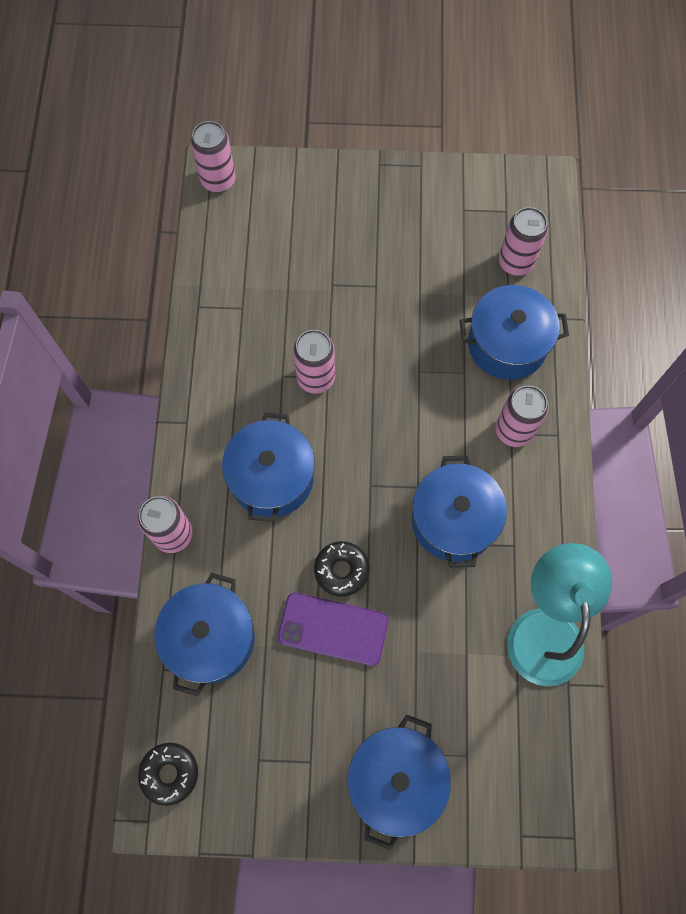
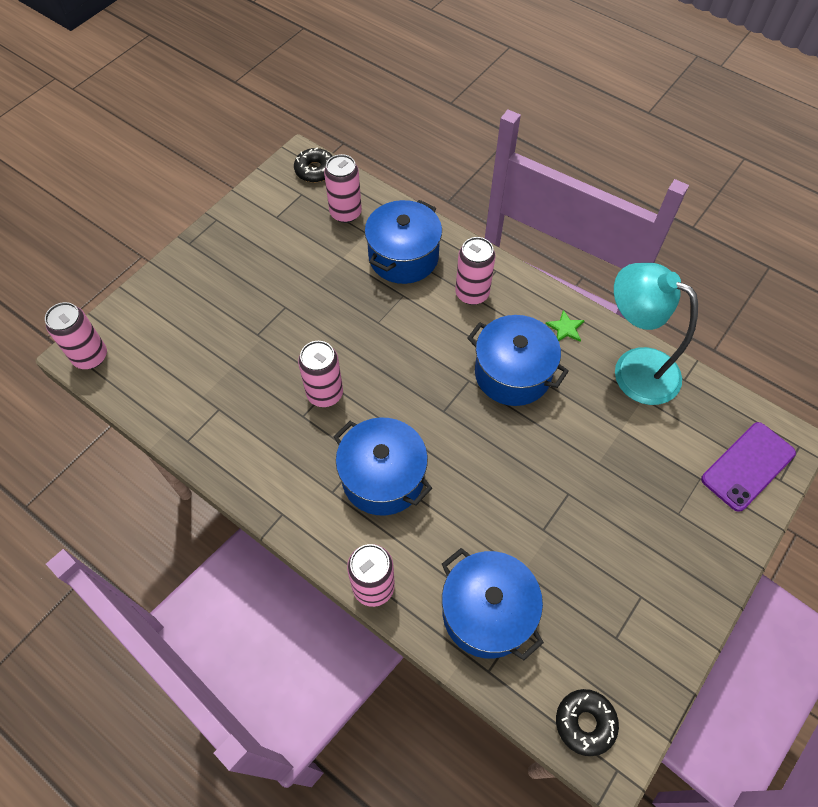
camera: 55 degrees left, 10 degrees down
purple phone [278,593,388,666] -> purple phone moved to [701,422,796,512]
black donut [314,541,369,597] -> black donut moved to [294,148,332,182]
blue pot [347,714,451,850] -> none
none -> green star [546,310,585,342]

